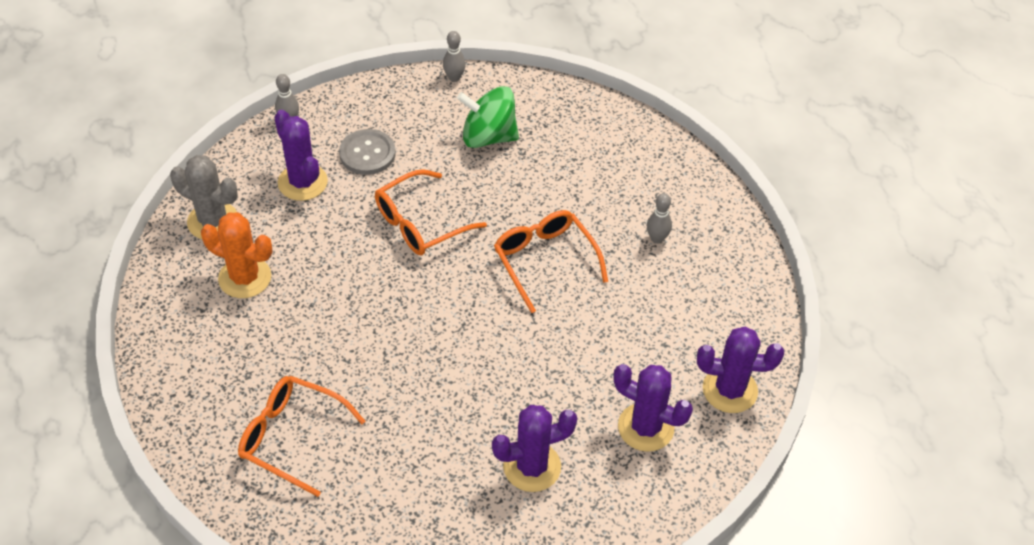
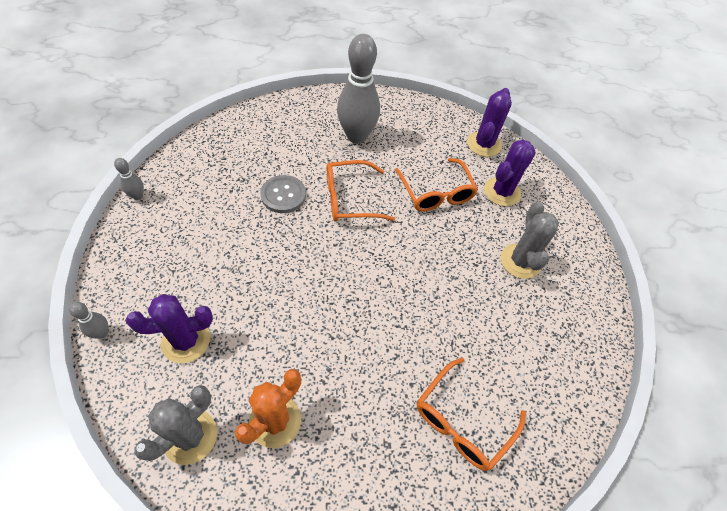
camera: 75 degrees left, 5 degrees up
grey button [339,129,396,175] -> grey button moved to [260,175,306,213]
orange glasses [375,169,487,255] -> orange glasses moved to [395,158,478,212]
green spinning top [457,86,519,148] -> none
purple cactus [492,405,577,492] -> grey cactus [501,202,559,279]
grey bowling pin [647,193,672,244] -> grey bowling pin [337,34,380,144], size x2.36

